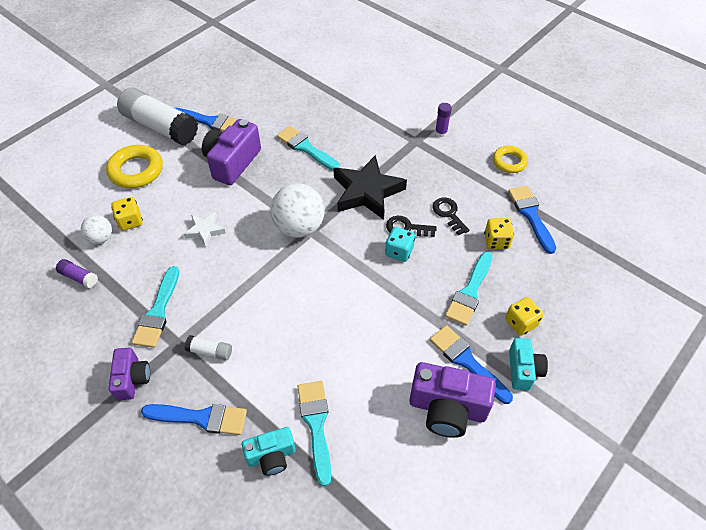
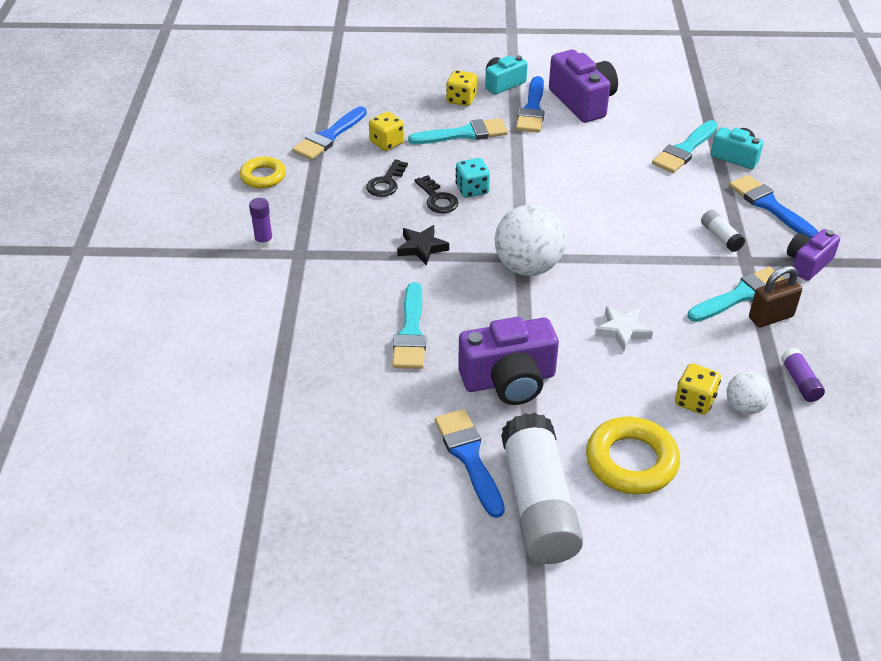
camera: 130 degrees left, 10 degrees down
black star [334,155,407,220] -> black star [397,225,449,265], size x0.51
none -> brown padlock [749,266,802,327]

